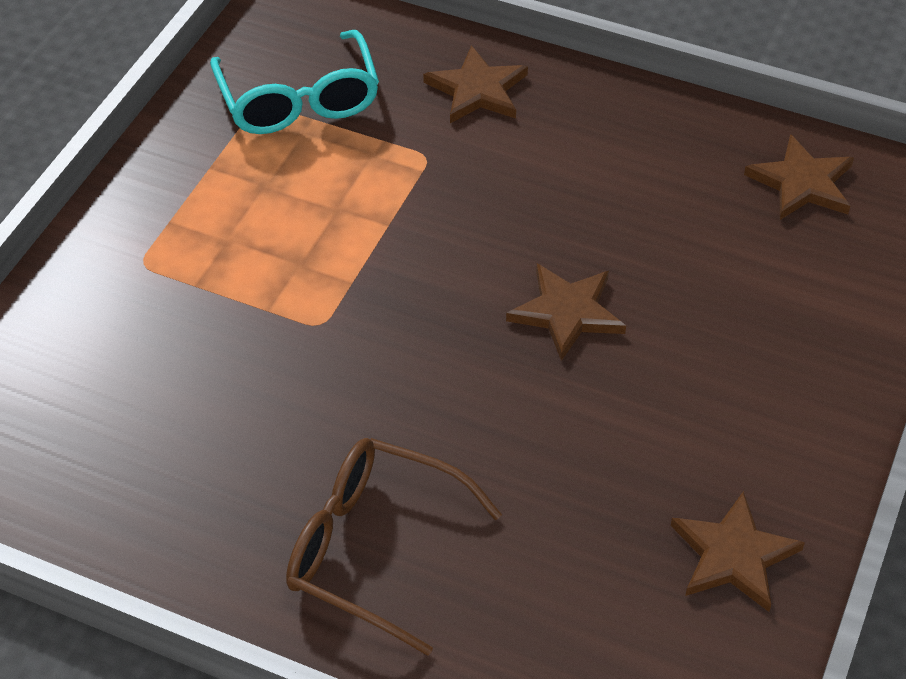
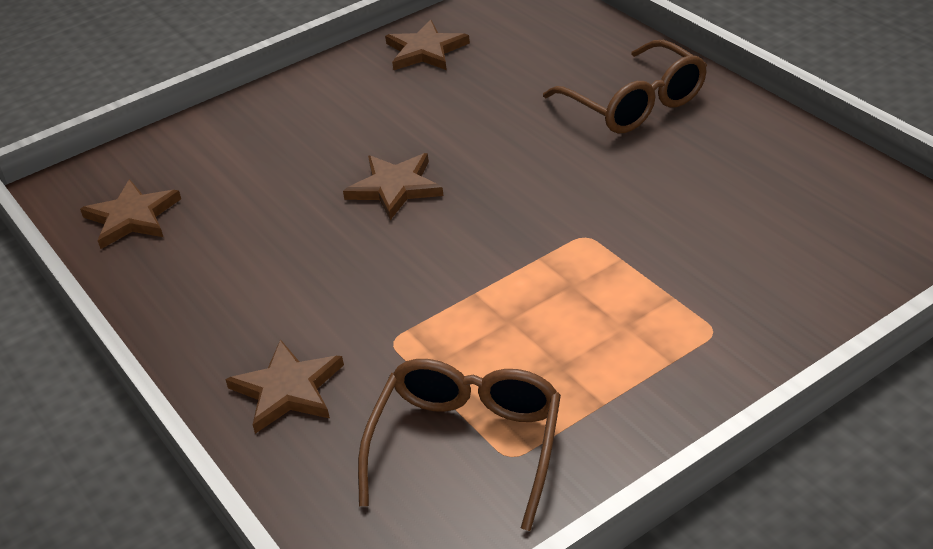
camera: 145 degrees left, 10 degrees down
turquoise glasses [210,30,379,134] -> brown glasses [358,359,561,531]

